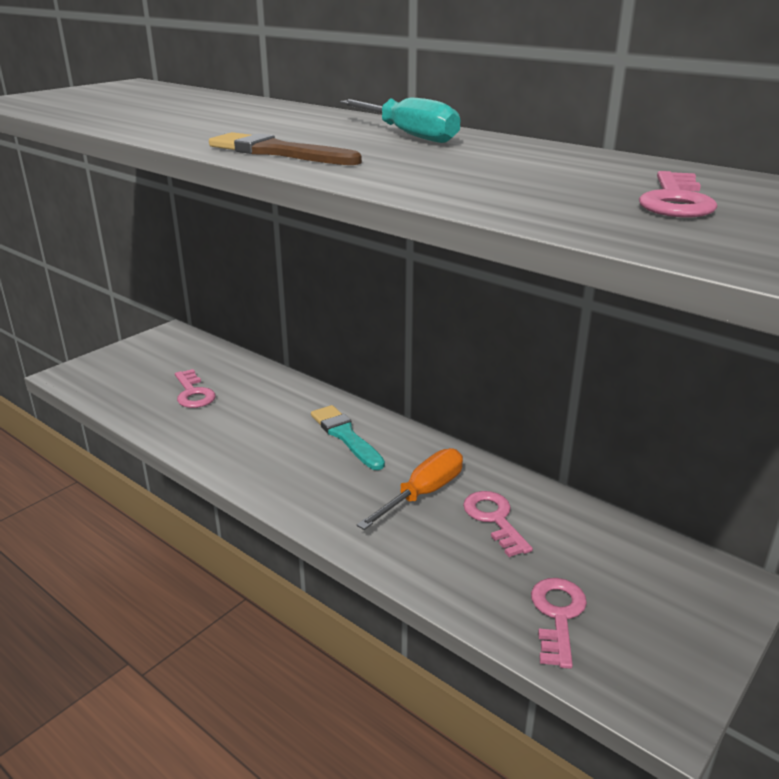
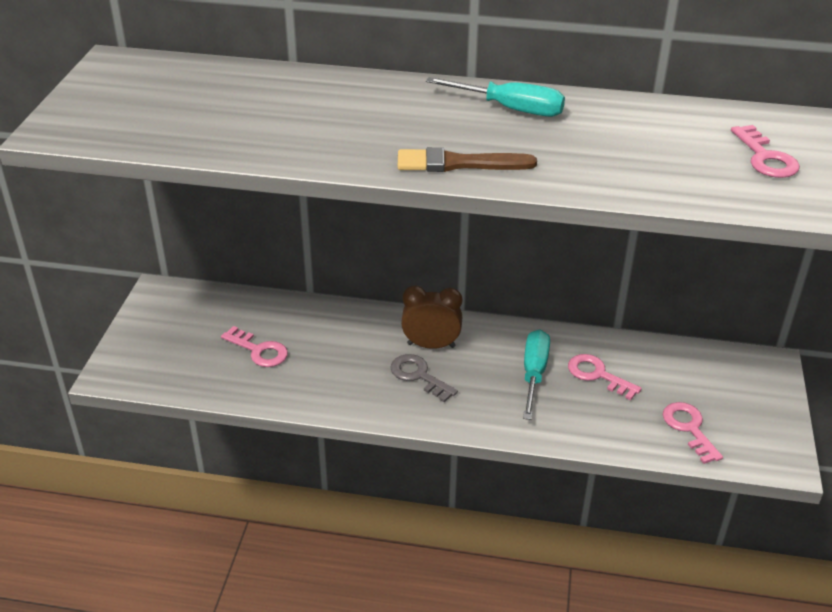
camera: 30 degrees left, 10 degrees up
turquoise brush [311,405,385,470] -> brown clock [401,285,462,349]
orange screwdriver [357,448,463,530] -> turquoise screwdriver [523,330,550,420]
none -> grey key [390,354,458,402]

